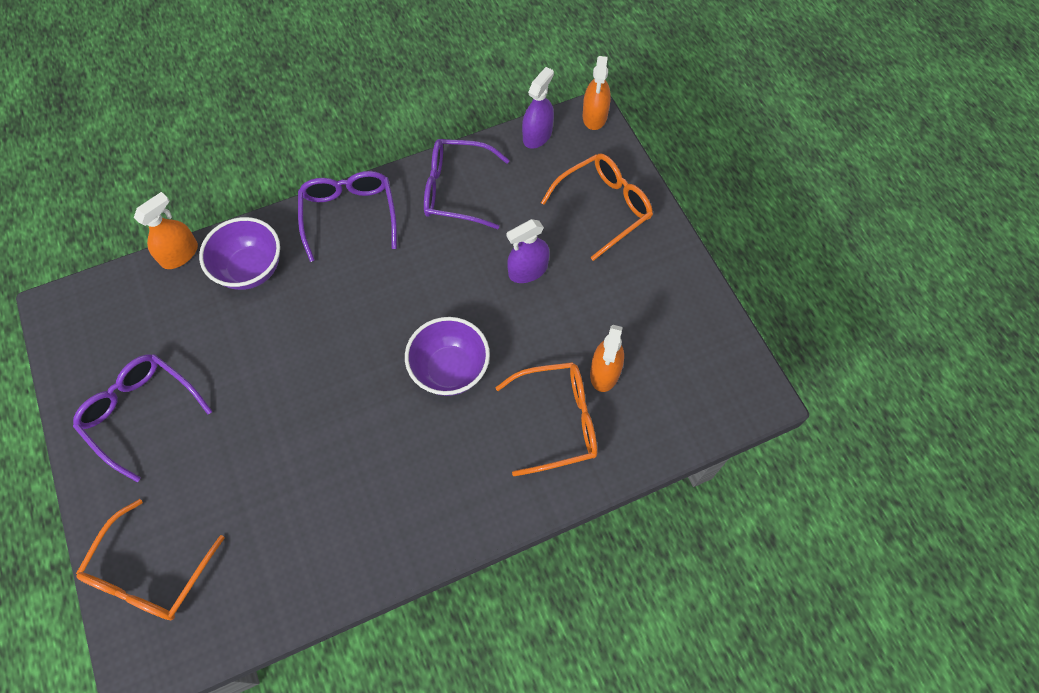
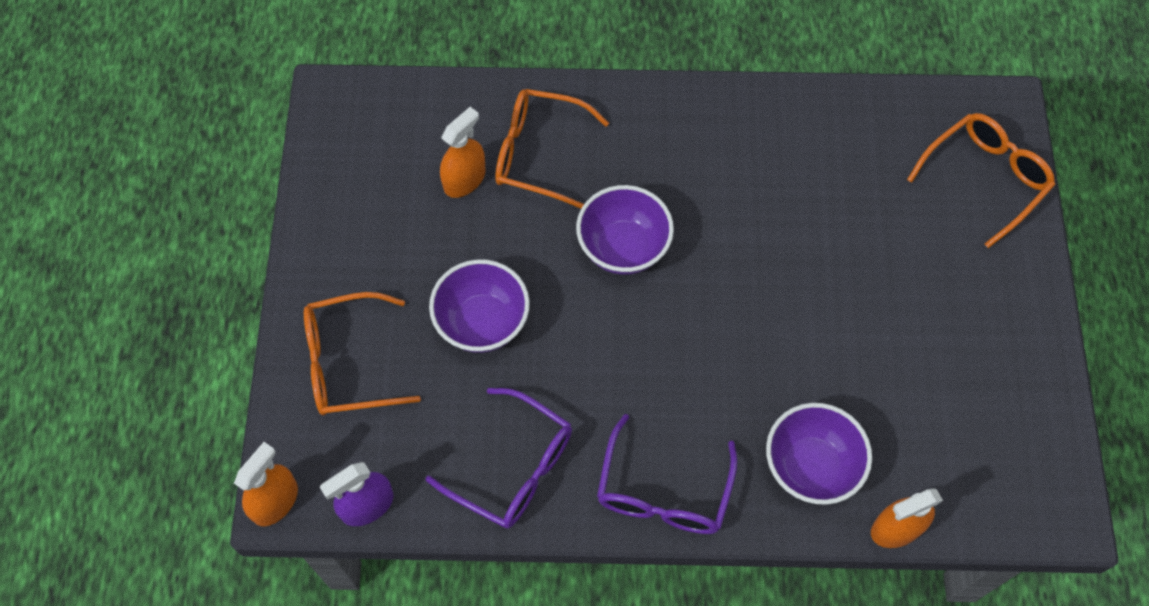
camera: 155 degrees left, 0 degrees up
purple glasses [73,354,212,482] -> none
purple spray bottle [507,219,549,283] -> purple bowl [429,259,530,353]

